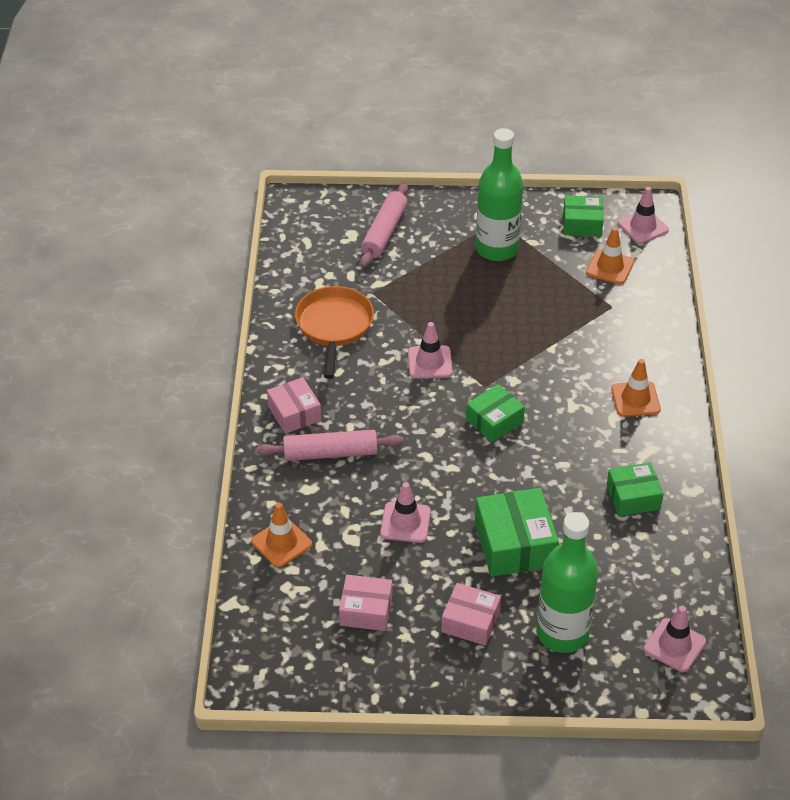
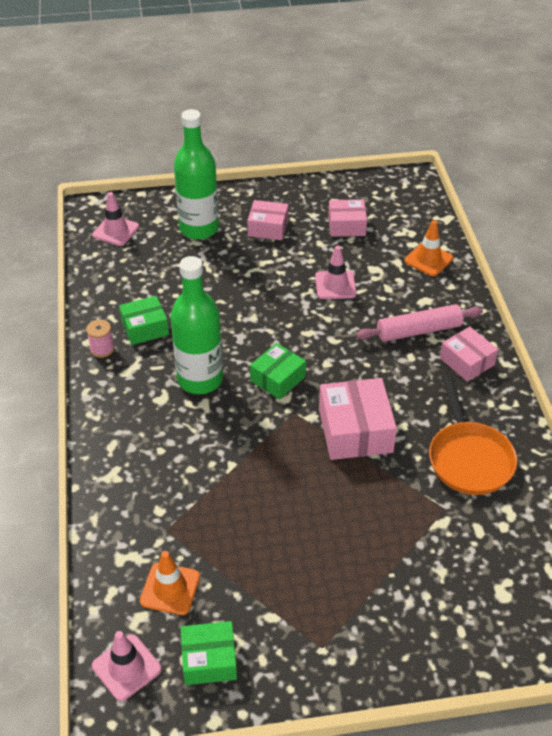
camera: 170 degrees right, 0 degrees up
pink rolling pin [360,183,408,267] -> none
pink traffic cone [408,322,453,379] -> pink box [319,378,397,460]
green box [475,488,559,577] -> none
green bottle [476,128,523,261] -> green bottle moved to [171,256,223,394]
orange traffic cone [611,359,661,417] -> none
none -> pink spool [86,319,114,358]

